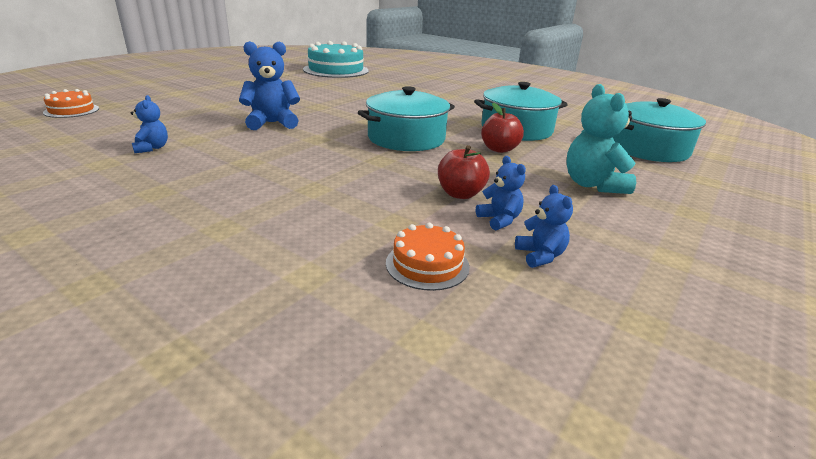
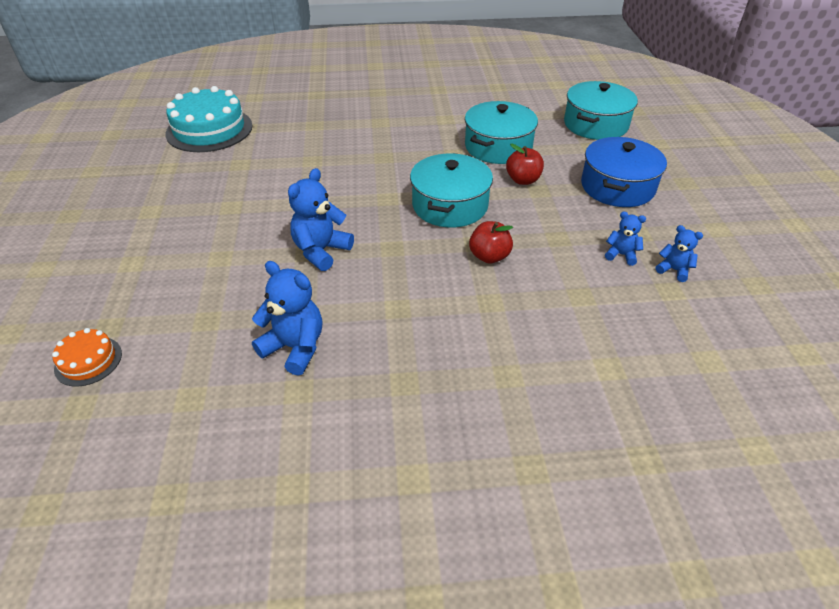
camera: 40 degrees left, 15 degrees up
blue teddy bear [131,95,168,153] -> blue teddy bear [252,261,322,376], size x1.78
orange cake [386,223,470,291] -> none
red apple [438,145,490,199] -> red apple moved to [469,221,513,264]
turquoise teddy bear [567,84,636,194] -> blue pot [581,137,667,207]

